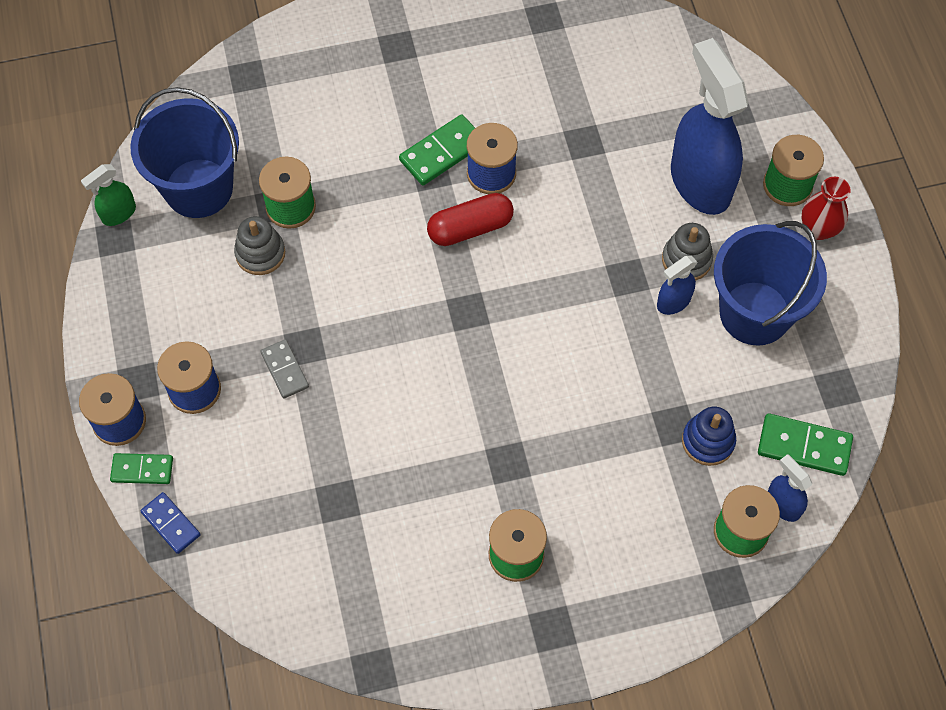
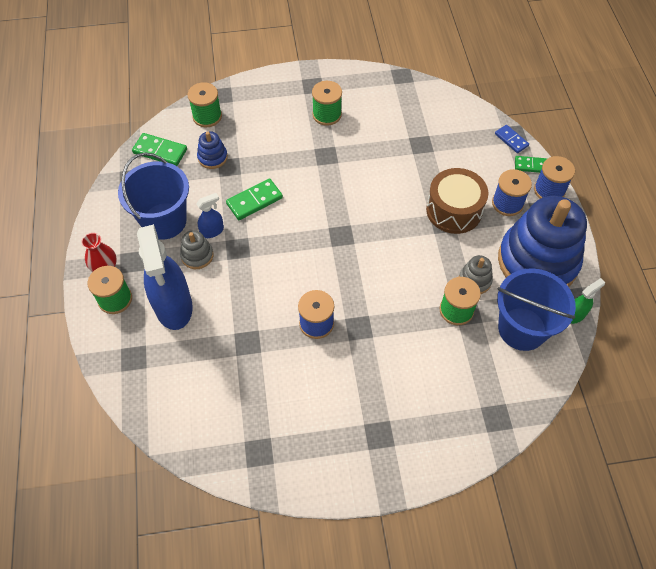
camera: 175 degrees left, 5 degrees down
grey domino [261,339,309,398] -> brown drum [426,168,488,234]
green domino [399,114,475,186] -> green domino moved to [226,178,283,220]
red capsule [427,193,514,246] -> none
blue spray bottle [768,454,812,522] -> none
none -> blue stacking toy [498,196,587,287]

